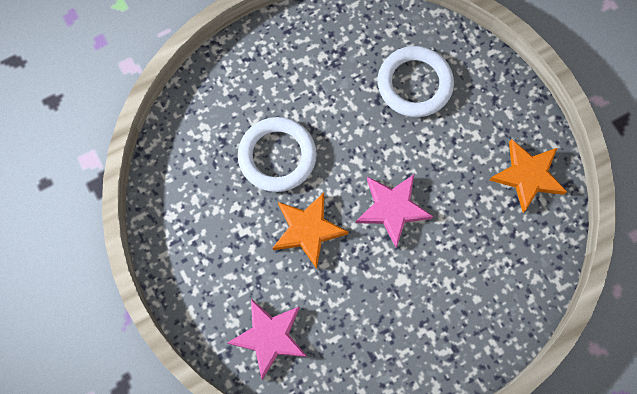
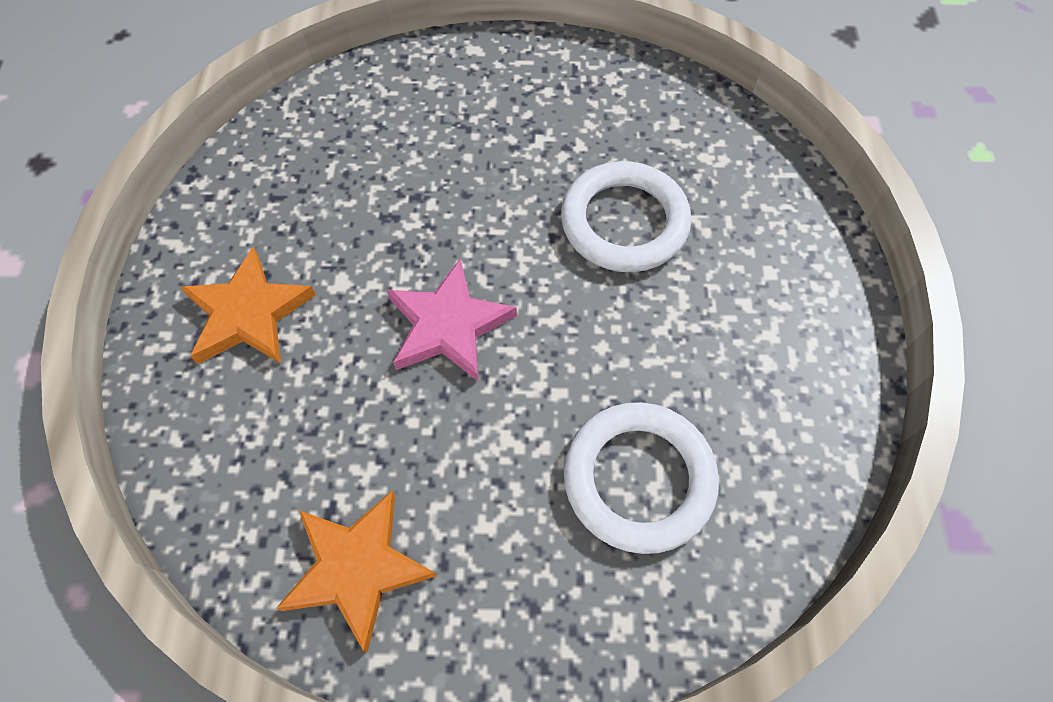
camera: 120 degrees right, 10 degrees down
pink star [228,299,307,380] -> none
orange star [273,193,349,269] -> orange star moved to [180,247,316,364]

